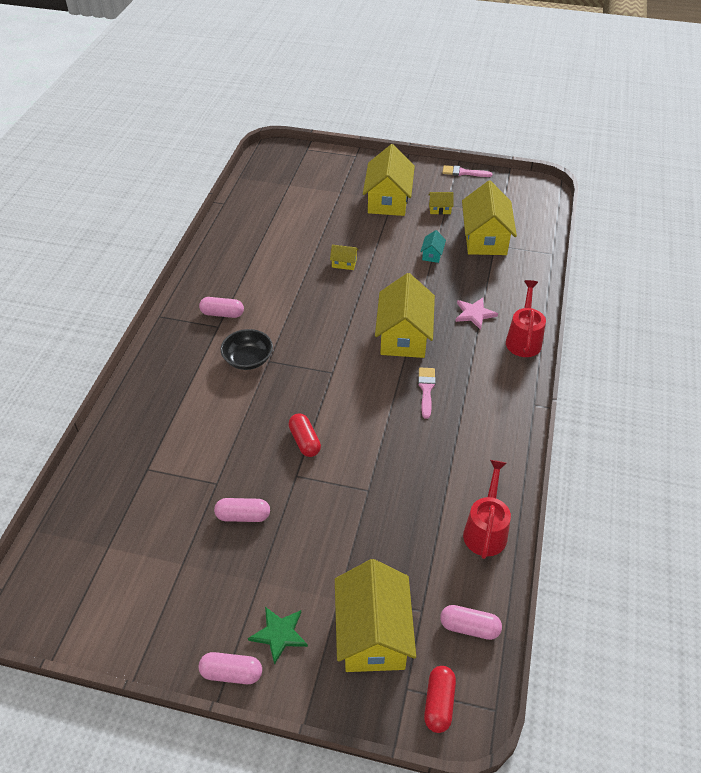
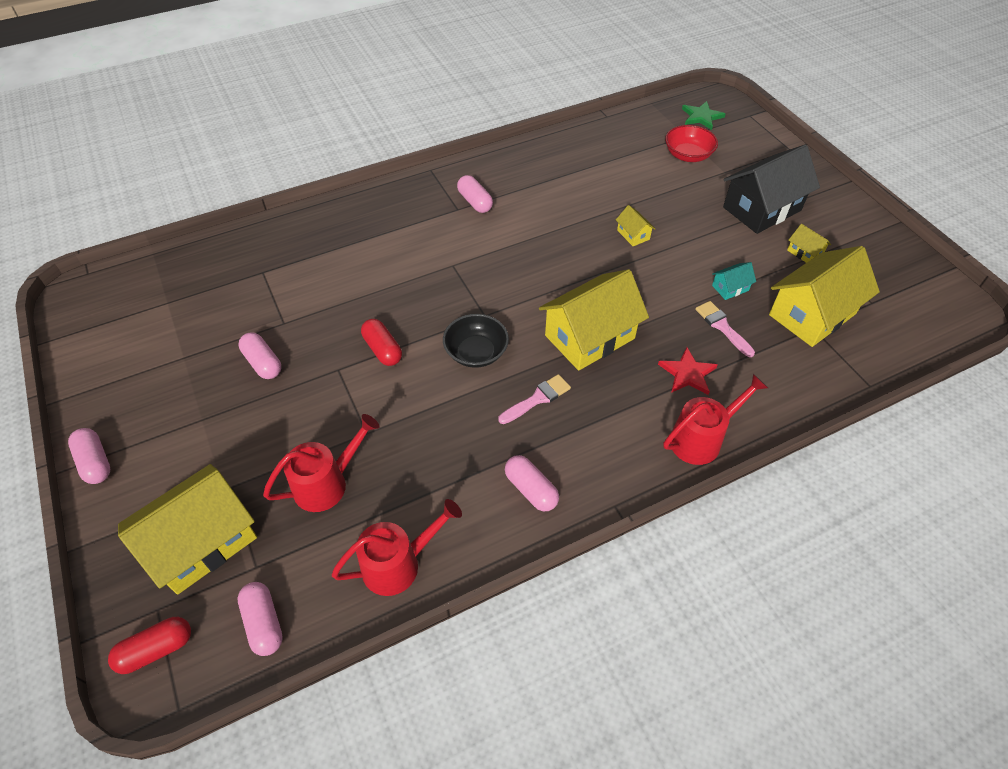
camera: 50 degrees right, 5 degrees up
black bowl [221,329,273,370] -> black bowl moved to [443,314,509,368]
green star [248,607,308,665] -> green star moved to [682,101,725,130]
red capsule [288,414,321,457] -> red capsule turned 60 degrees counterclockwise [361,319,402,366]
yellow house [363,144,415,216] -> black house [723,145,820,234]
pink brush [442,165,492,177] -> pink brush moved to [695,301,755,357]
pink star [455,298,498,330] -> red star [658,347,718,395]
none -> red watering can [263,414,379,512]
none -> pink capsule [505,455,559,511]
none -> red bowl [665,125,718,162]

